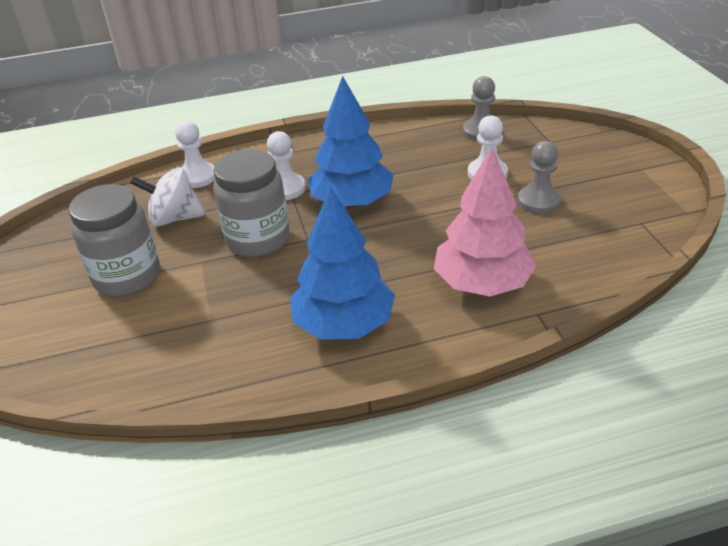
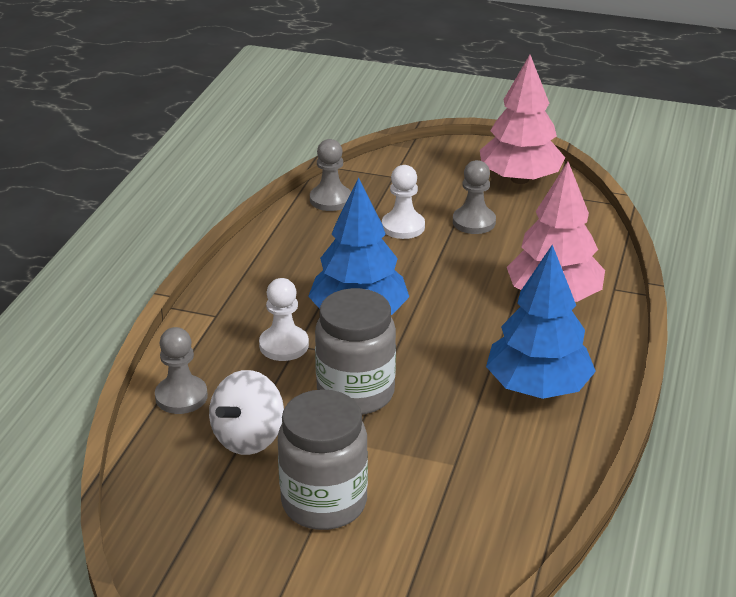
camera: 60 degrees left, 5 degrees down
white pawn [175,121,215,188] -> grey pawn [155,327,208,414]
none -> pink tree [480,55,565,184]

